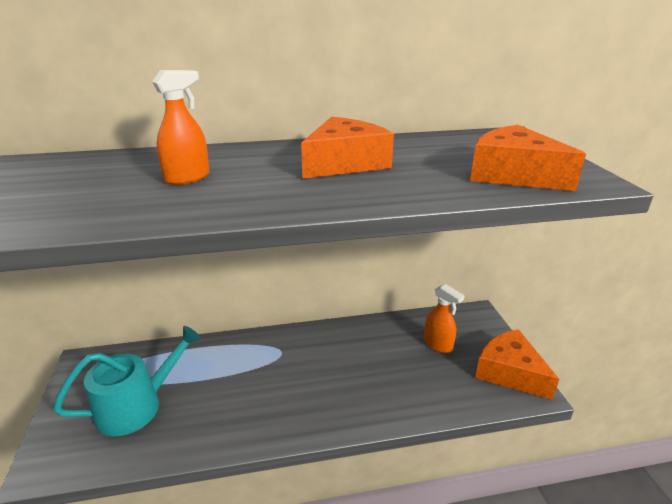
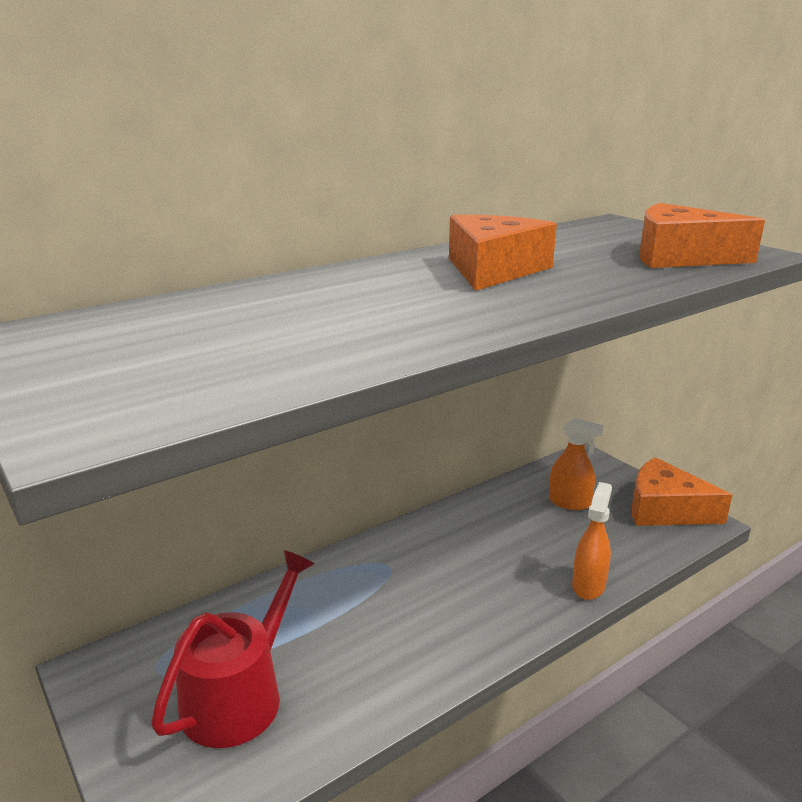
camera: 25 degrees left, 5 degrees down
turquoise watering can [53,326,201,436] -> red watering can [151,550,314,748]
orange spray bottle [152,70,209,185] -> orange spray bottle moved to [572,482,612,600]

